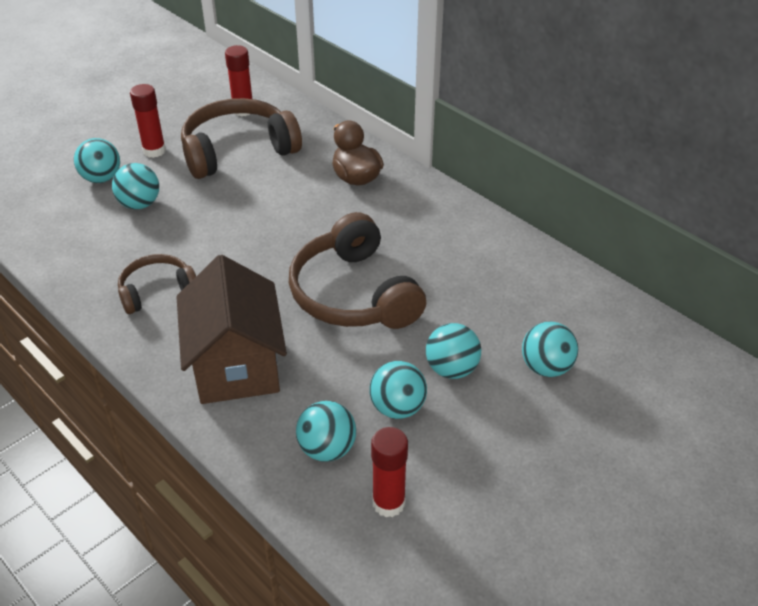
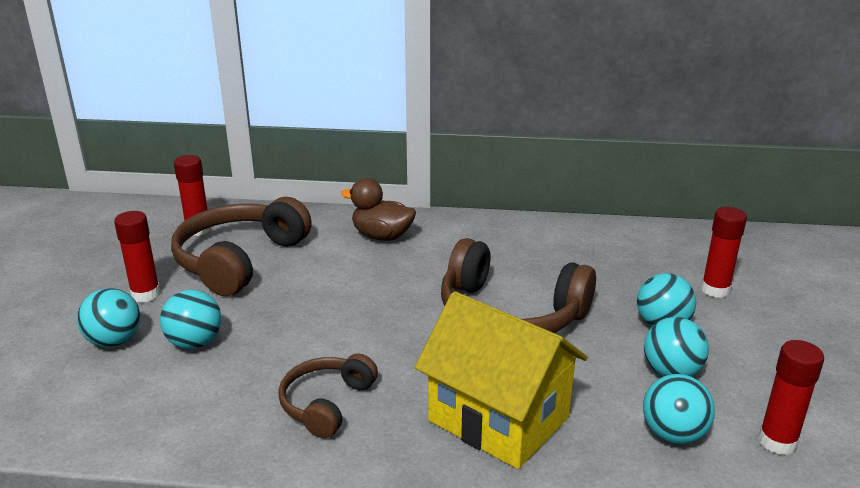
camera: 40 degrees left, 15 degrees down
brown house [176,255,287,404] -> yellow house [415,291,588,469]
turquoise ball [522,322,578,377] -> red glue stick [701,207,747,298]

